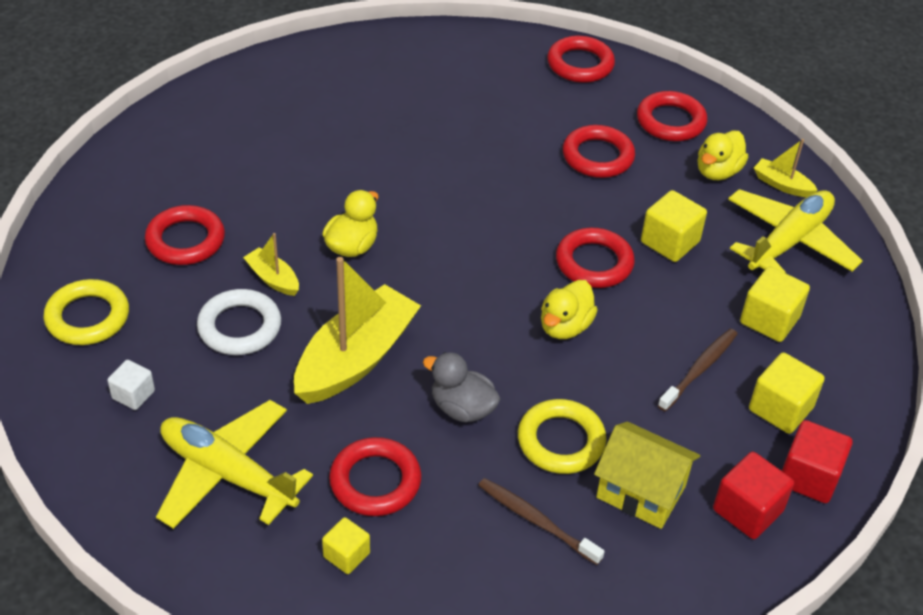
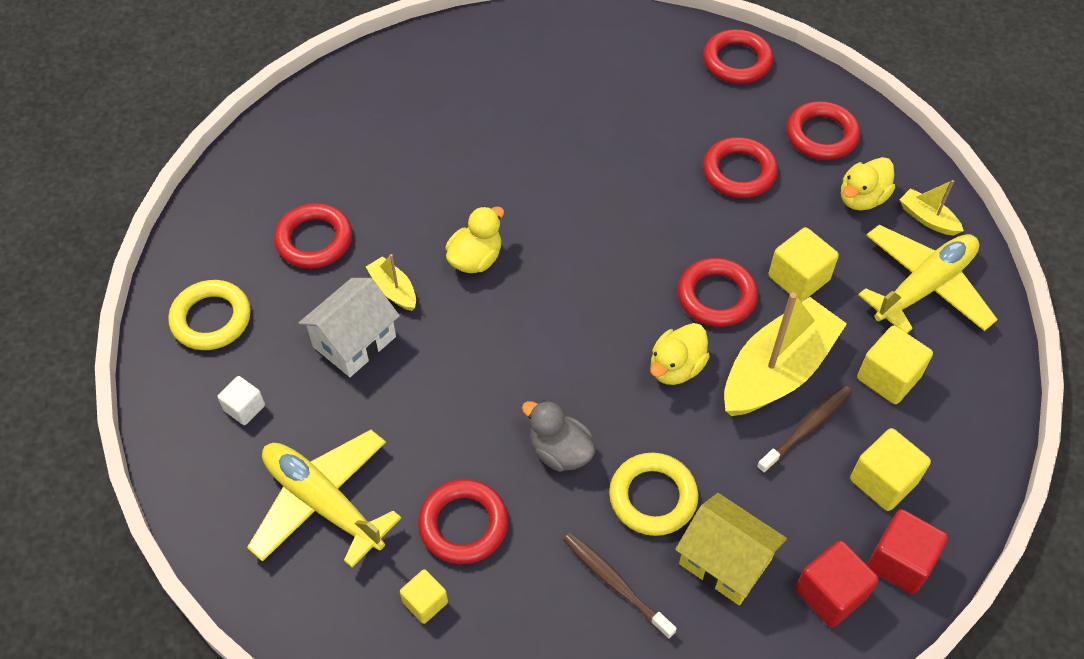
camera: 10 degrees right, 10 degrees up
white ring [197,289,281,355] -> white house [298,278,400,377]
yellow boat [294,257,421,404] -> yellow boat moved to [724,292,847,416]

